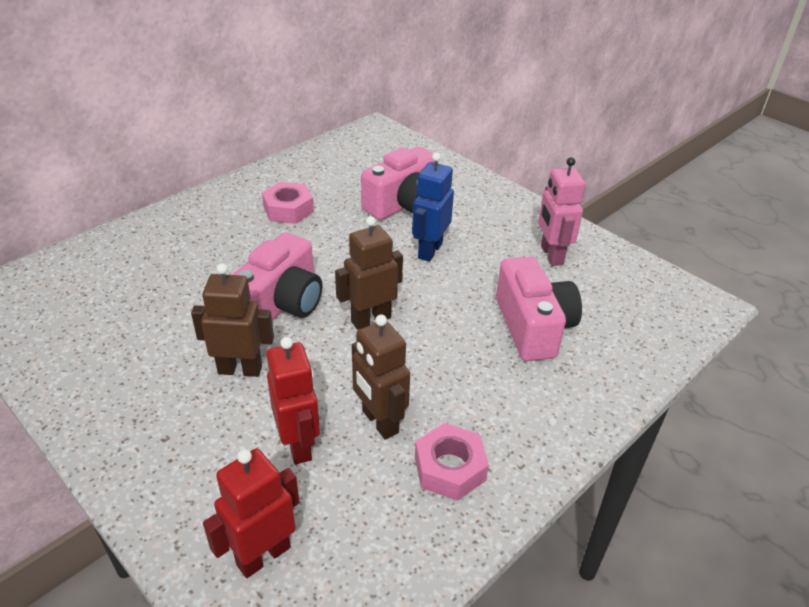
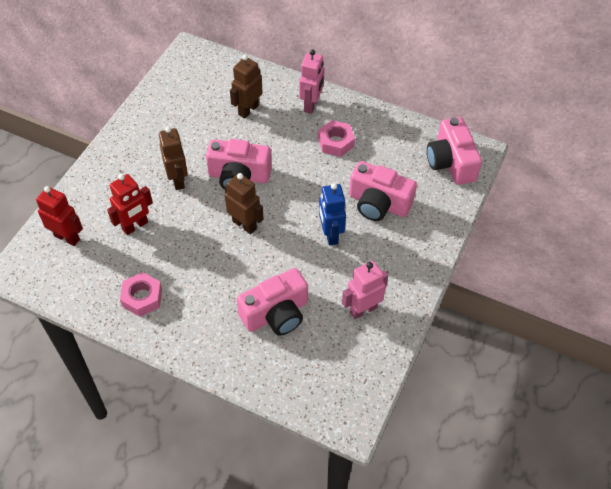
camera: 70 degrees right, 15 degrees up
brown robot [352,314,410,440] -> brown robot moved to [230,55,263,118]
blue robot [412,152,454,262] -> blue robot turned 105 degrees counterclockwise [319,183,346,246]
none -> pink robot [299,49,325,114]
none -> pink camera [427,117,482,185]

